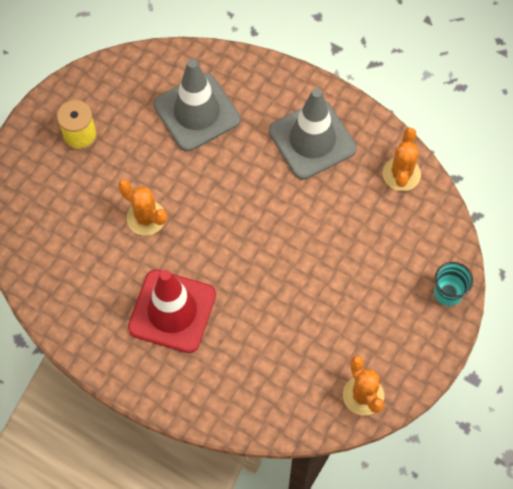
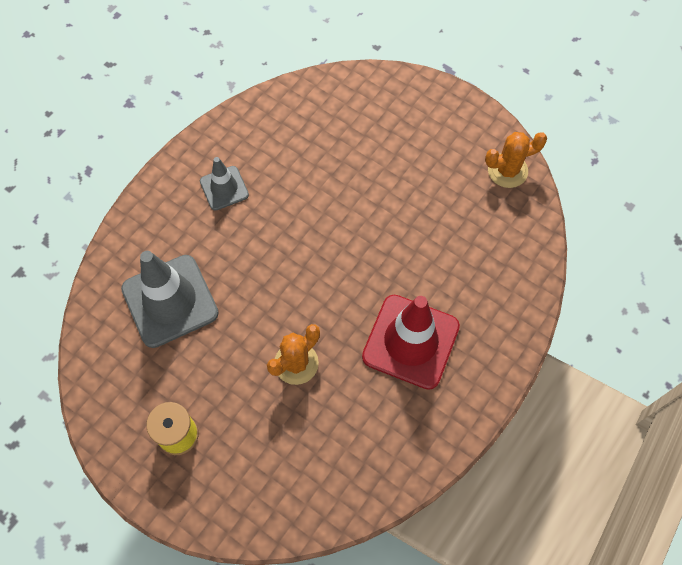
camera: 85 degrees left, 0 degrees up
grey traffic cone [269,88,357,180] -> grey traffic cone [200,157,249,211], size x0.54
orange cactus [383,127,421,191] -> none
turquoise cup [434,262,473,306] -> none

